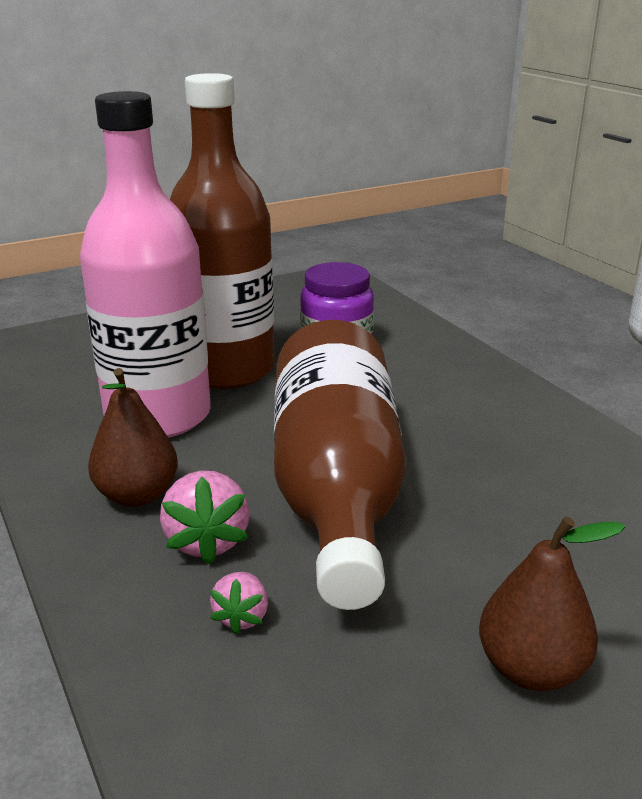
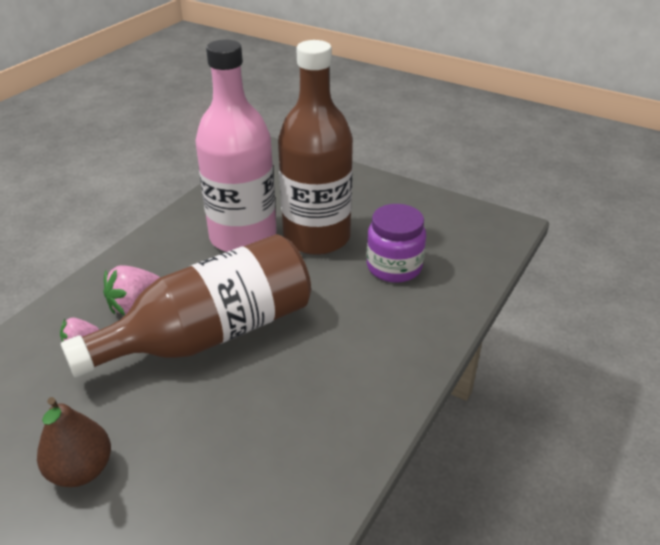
camera: 60 degrees right, 10 degrees up
brown pear [88,368,178,507] -> none

